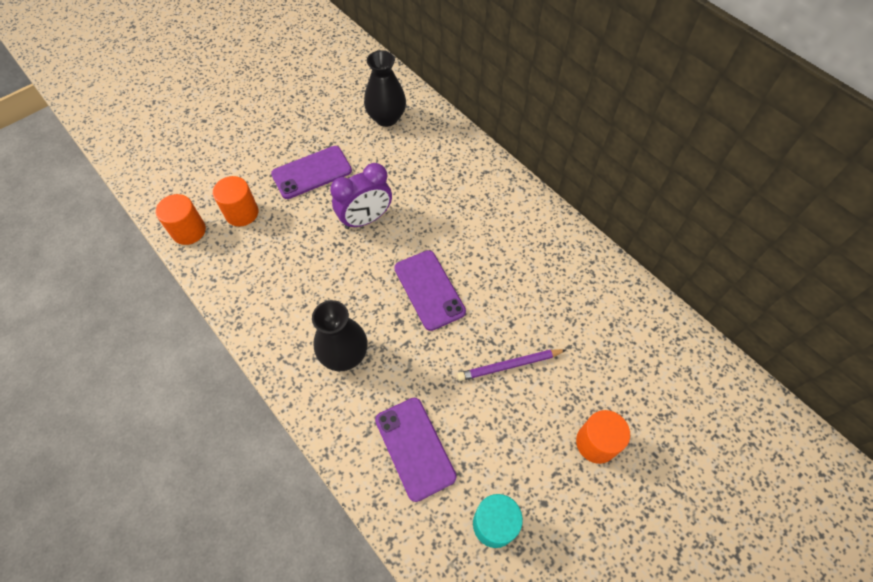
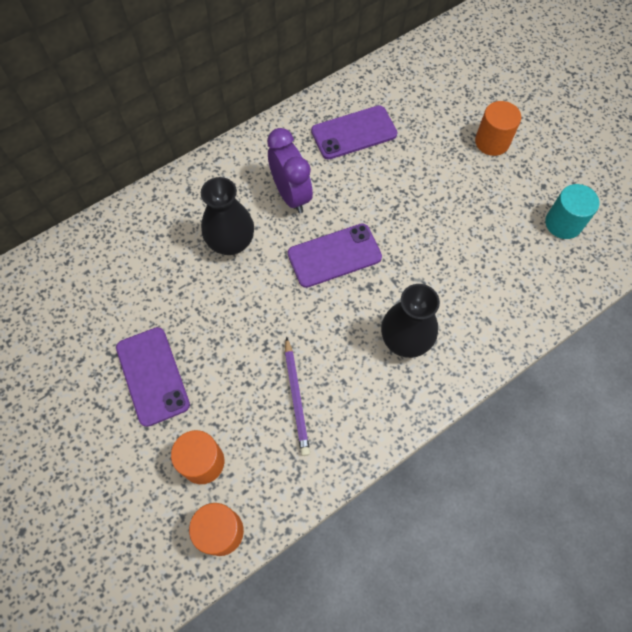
camera: 85 degrees left, 5 degrees up
purple clock [330,163,392,229] -> purple clock moved to [267,128,313,214]
black vase [364,50,406,127] -> black vase moved to [201,177,254,255]
purple phone [375,398,456,502] -> purple phone moved to [311,105,398,160]
purple pencil [457,349,566,381] -> purple pencil moved to [285,337,310,456]

